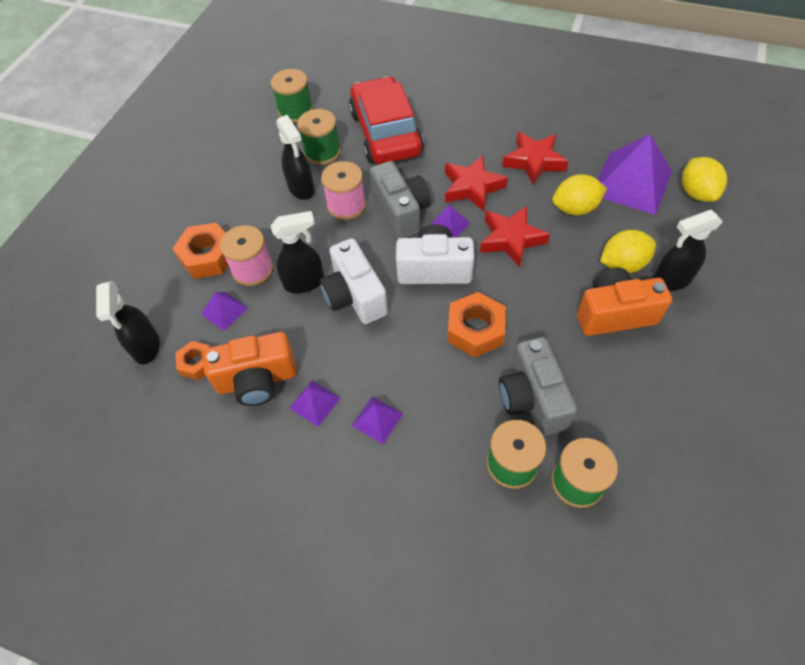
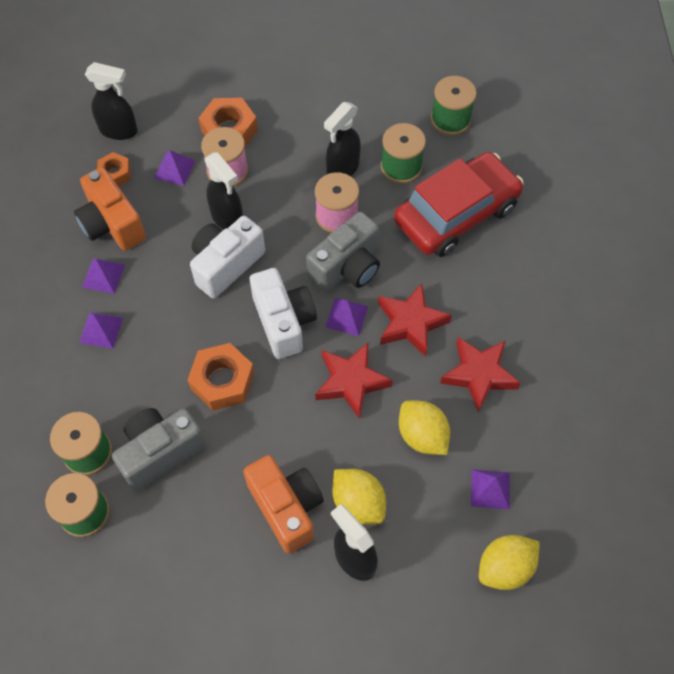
camera: 65 degrees right, 5 degrees up
black spray bottle [96,281,160,364] -> black spray bottle turned 135 degrees counterclockwise [85,62,138,140]
purple pyramid [598,134,672,215] -> purple pyramid [471,469,510,510], size x0.47

